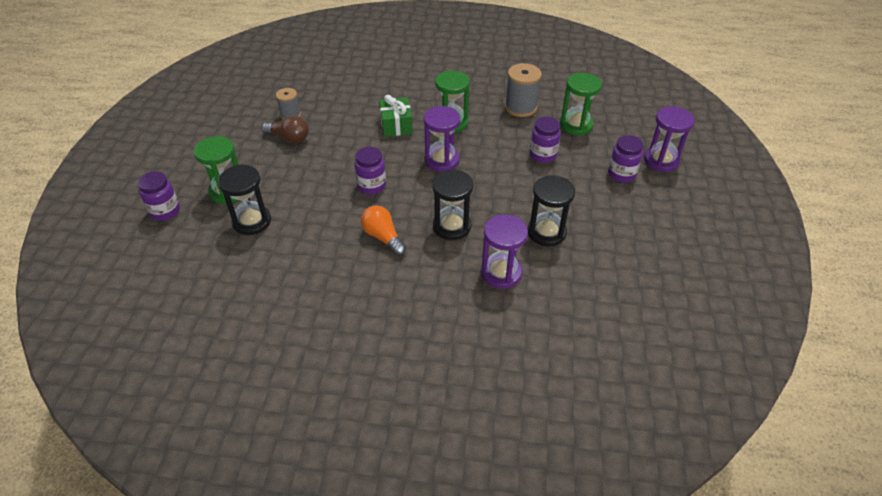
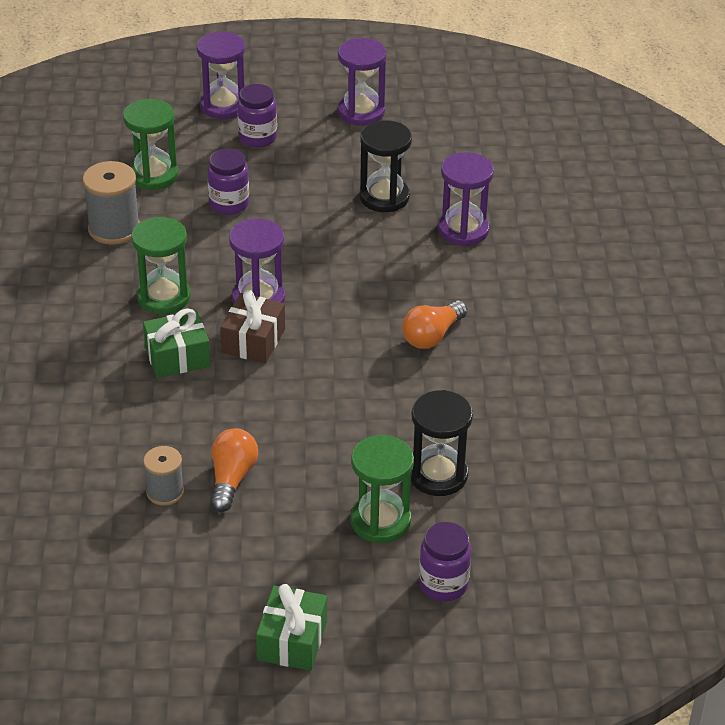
camera: 100 degrees left, 5 degrees down
brown light bulb [262,116,309,143] -> orange light bulb [211,428,258,512]
purple jar [354,147,386,194] -> none
black hourglass [432,169,473,240] -> none
none -> brown gift [220,290,285,363]
none -> green gift [256,584,327,671]
none -> purple hourglass [338,38,387,126]

